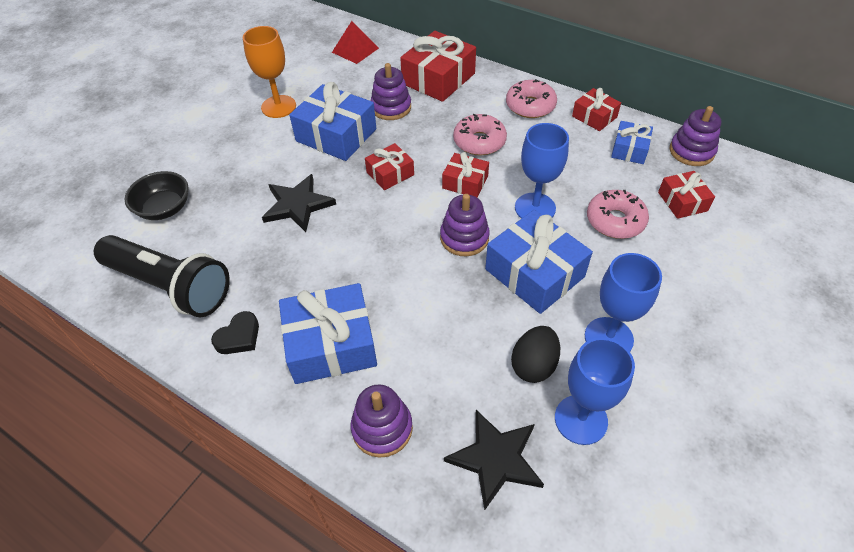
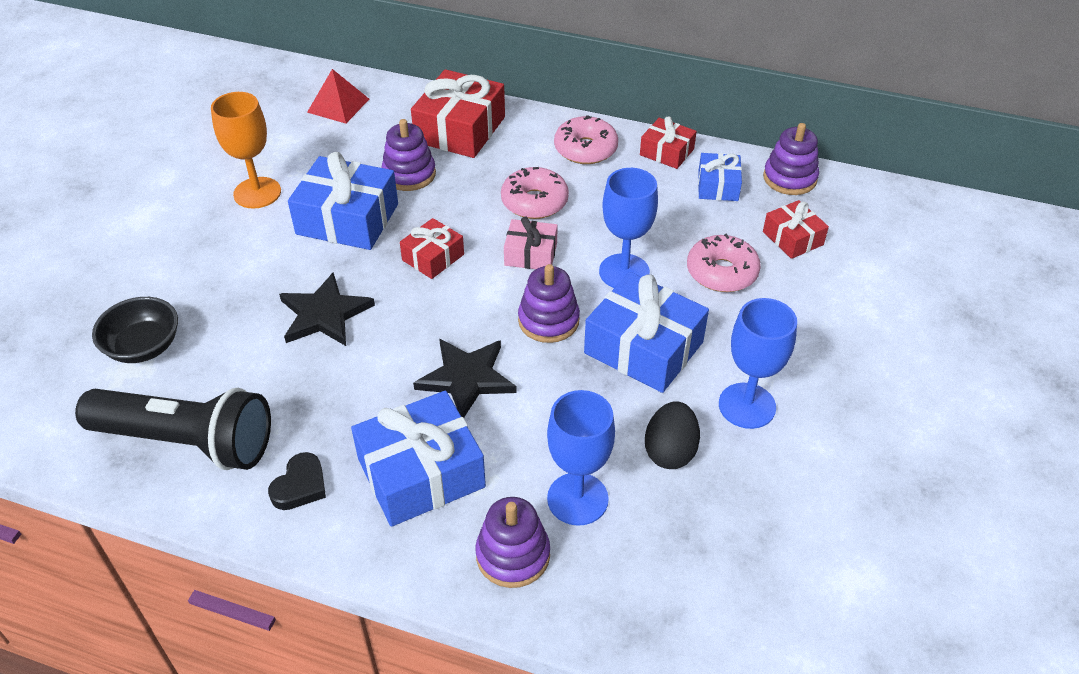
camera: 15 degrees left, 5 degrees down
red gift [442,152,489,197] -> pink gift [504,217,558,269]
black star [444,410,544,511] -> black star moved to [413,339,517,418]
blue goblet [555,338,635,445] -> blue goblet moved to [547,390,615,526]

